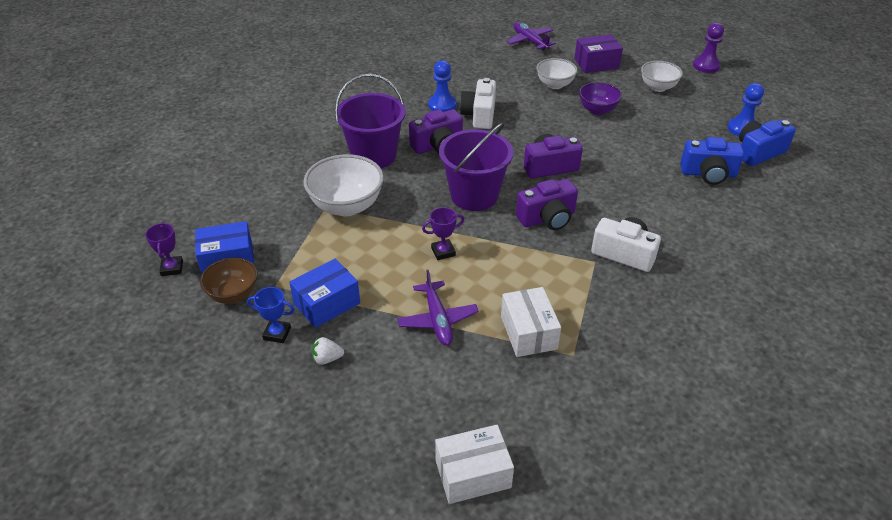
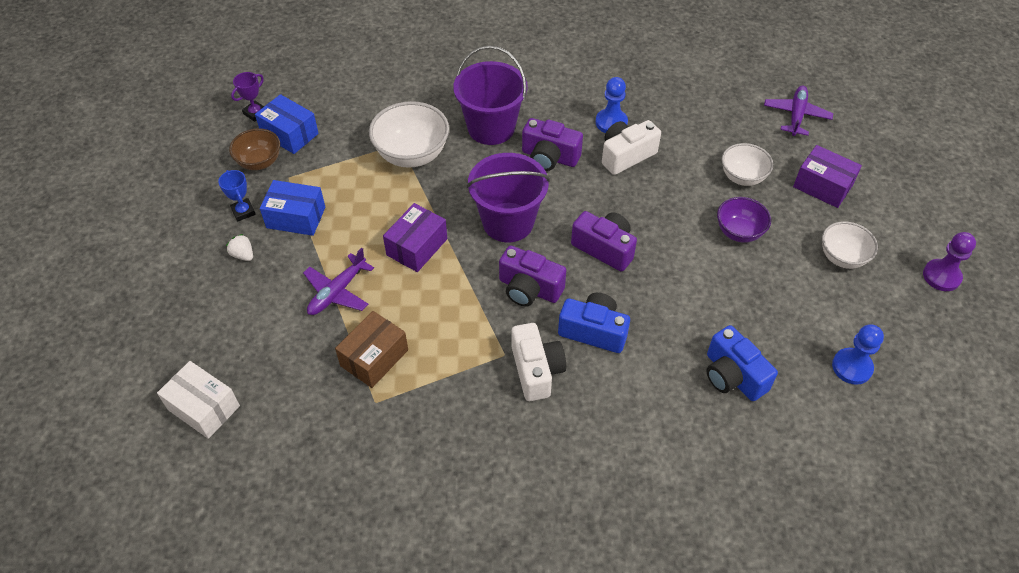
camera: 50 degrees right, 10 degrees up
purple trophy [422,207,464,260] -> purple box [383,203,447,272]
white box [501,287,561,357] -> brown box [335,311,408,388]
blue camera [739,120,796,166] -> blue camera moved to [558,293,630,353]

